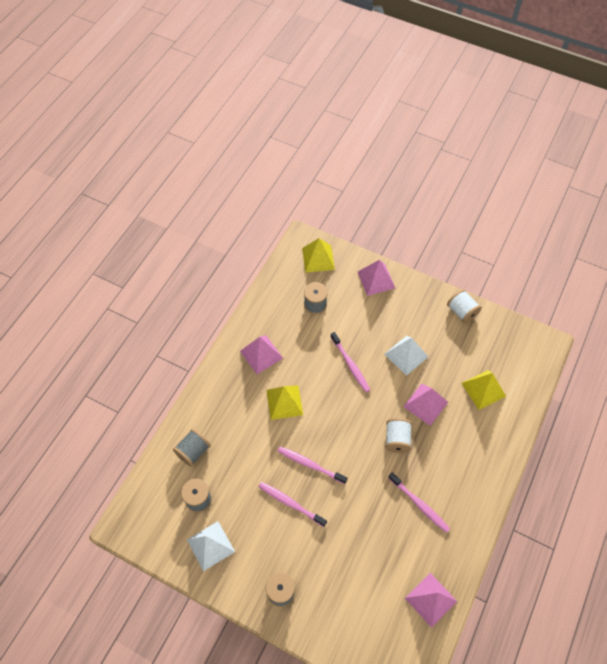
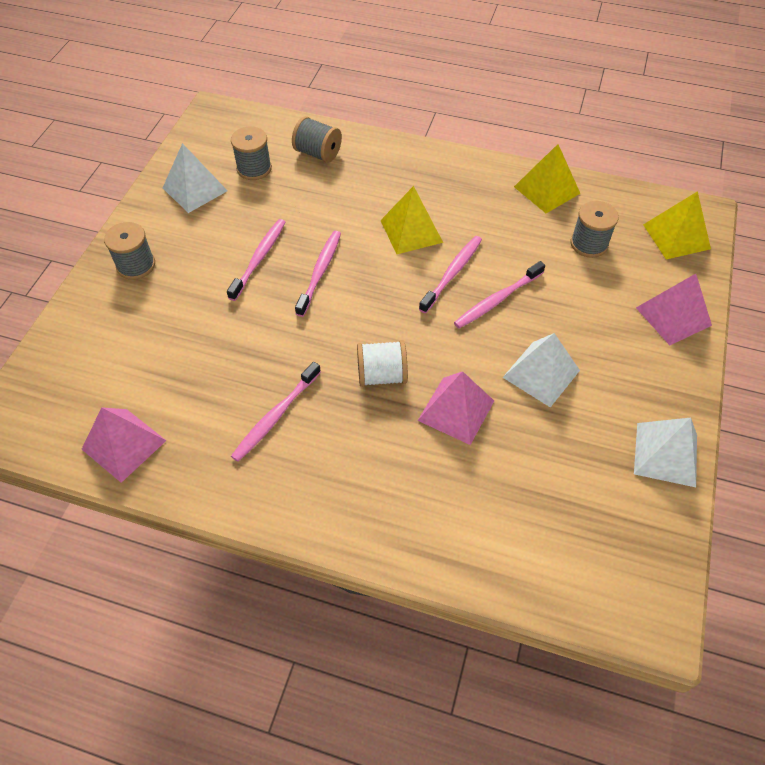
camera: 80 degrees right, 5 degrees down
pink pyramid [240,335,283,374] -> none
white spool [447,289,482,323] -> white pyramid [634,417,697,487]
yellow pyramid [461,370,506,410] -> yellow pyramid moved to [514,144,581,213]
none -> pink toothbrush [419,236,482,313]

